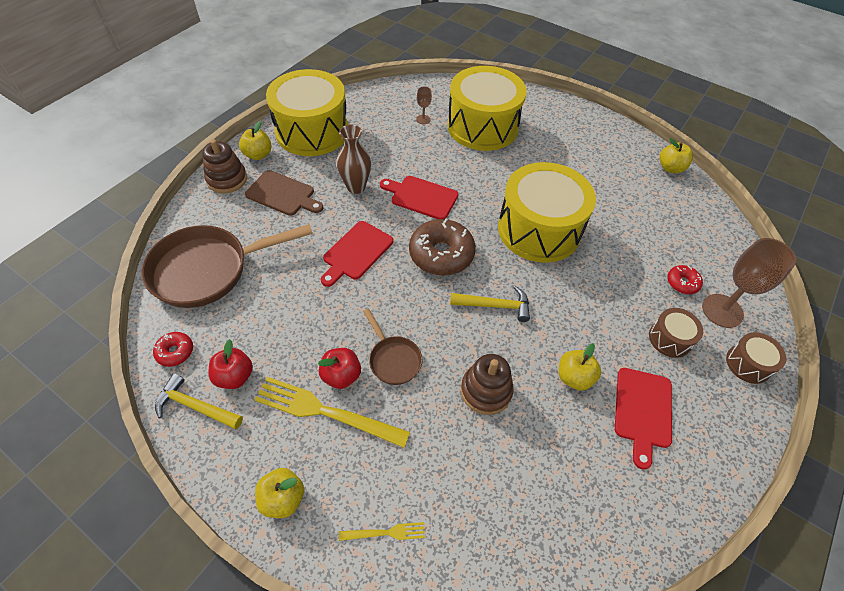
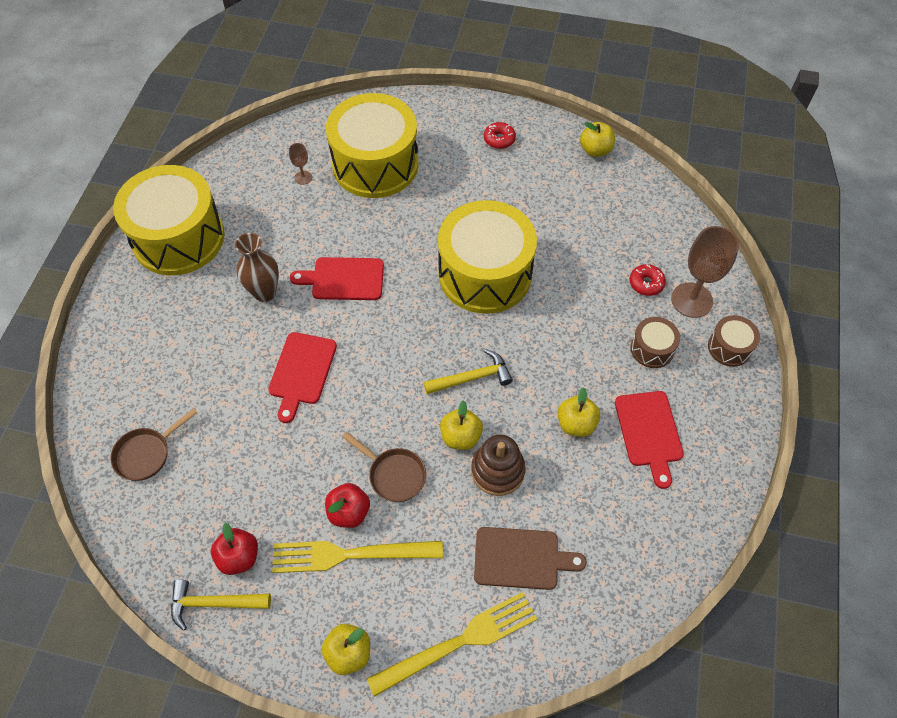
camera: 20 degrees left, 5 degrees up
brown pan [142,224,313,308] -> brown pan [110,408,198,481], size x0.49
red donut [153,332,193,367] -> red donut moved to [484,122,516,149]
brown stacking toy [202,139,247,193] -> none
yellow apple [239,121,272,160] -> yellow apple moved to [440,400,483,450]
brown cutting board [245,170,323,216] -> brown cutting board moved to [474,527,587,590]
yellow fork [339,522,425,541] -> yellow fork [366,592,537,697], size x2.11
brown donut [409,219,476,276] -> none

